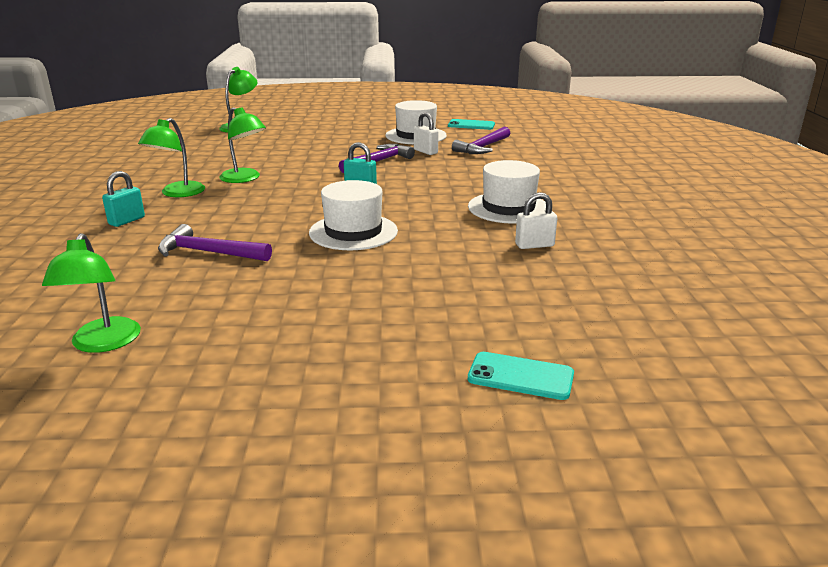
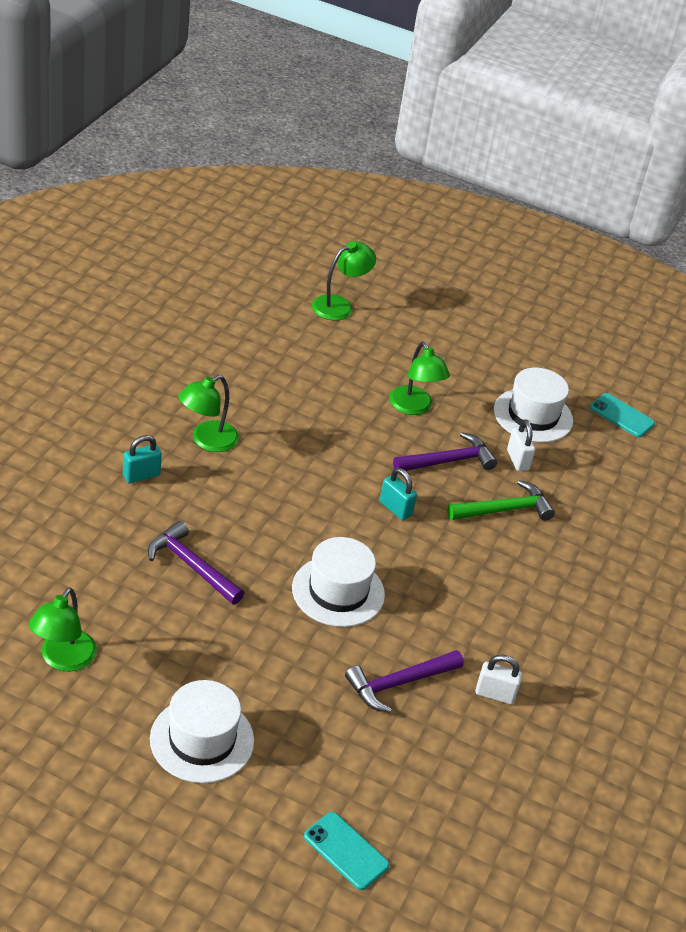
camera: 20 degrees right, 15 degrees up
green lamp [219,107,266,183] -> green lamp moved to [389,341,450,415]
purple hammer [452,127,510,154] -> purple hammer moved to [345,650,464,713]
white hat [468,160,546,224] -> white hat moved to [150,680,254,783]
none -> green hammer [447,480,555,521]

